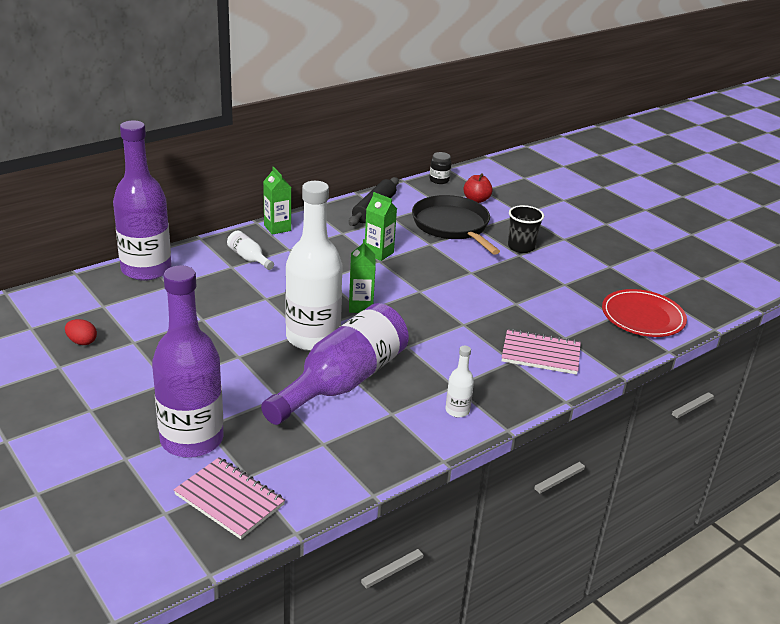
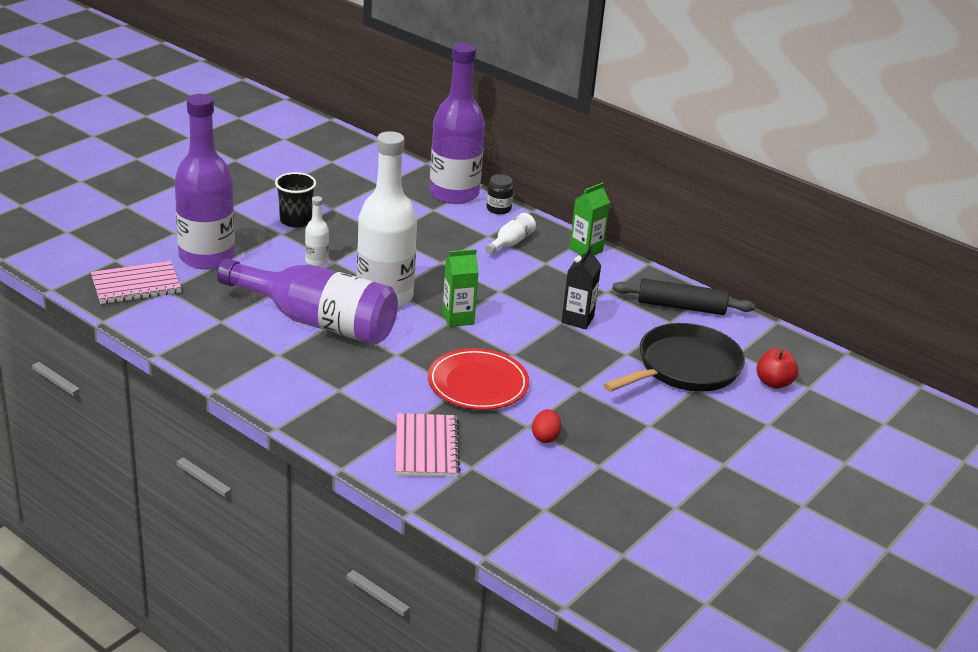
camera: 75 degrees right, 0 degrees up
red egg [65,319,97,345] -> red egg moved to [532,409,561,443]
pink notebook [174,457,285,539] -> pink notebook turned 45 degrees clockwise [91,261,182,304]
green carton [365,192,397,261] -> black carton [561,246,601,329]
black jar [430,152,451,184] -> black jar moved to [487,174,514,214]
white bottle [445,346,474,418] -> white bottle moved to [305,196,329,267]
black cup [508,205,544,253] -> black cup moved to [275,172,316,228]
red plate [602,289,687,337] -> red plate moved to [428,348,529,410]

